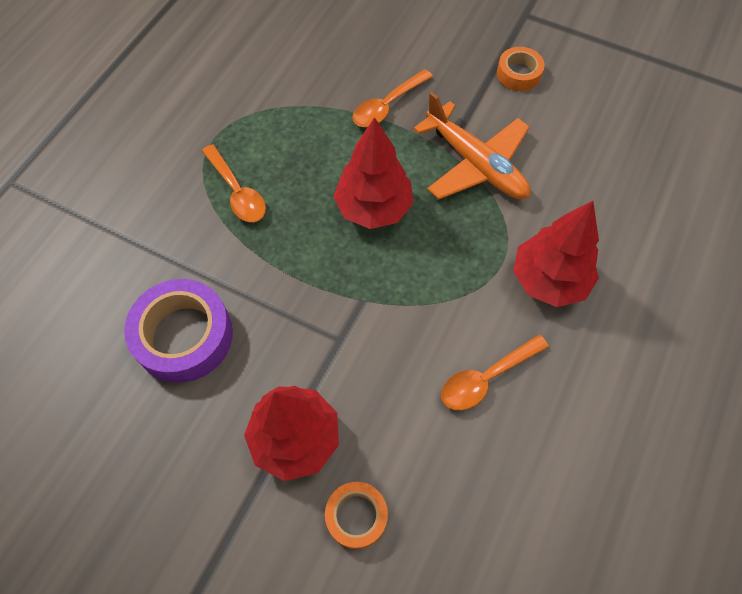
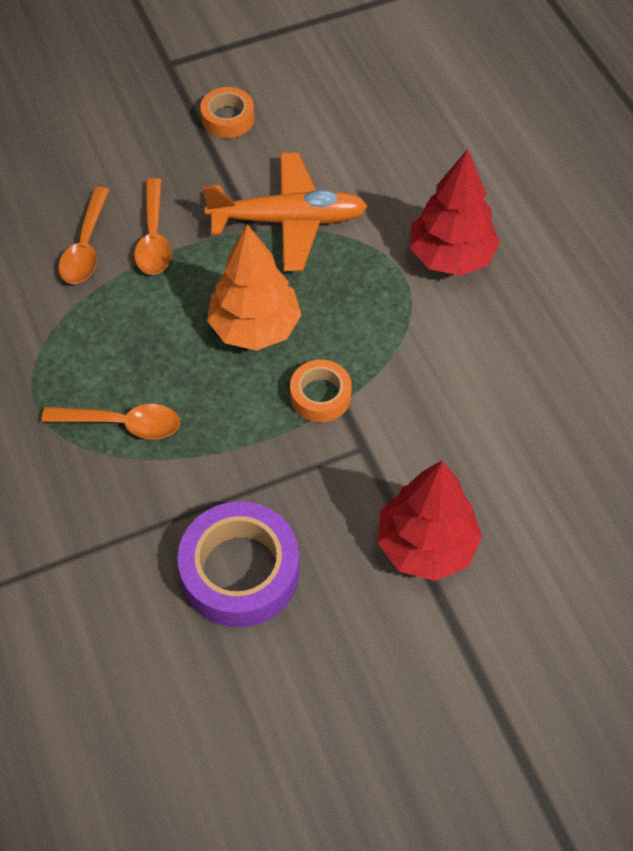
camera: 50 degrees left, 5 degrees down
orange tape [325,482,388,549] -> orange tape moved to [290,360,352,422]
red tree [333,117,413,229] -> orange tree [207,224,302,351]
orange spoon [441,335,549,410] -> orange spoon moved to [58,187,109,284]

